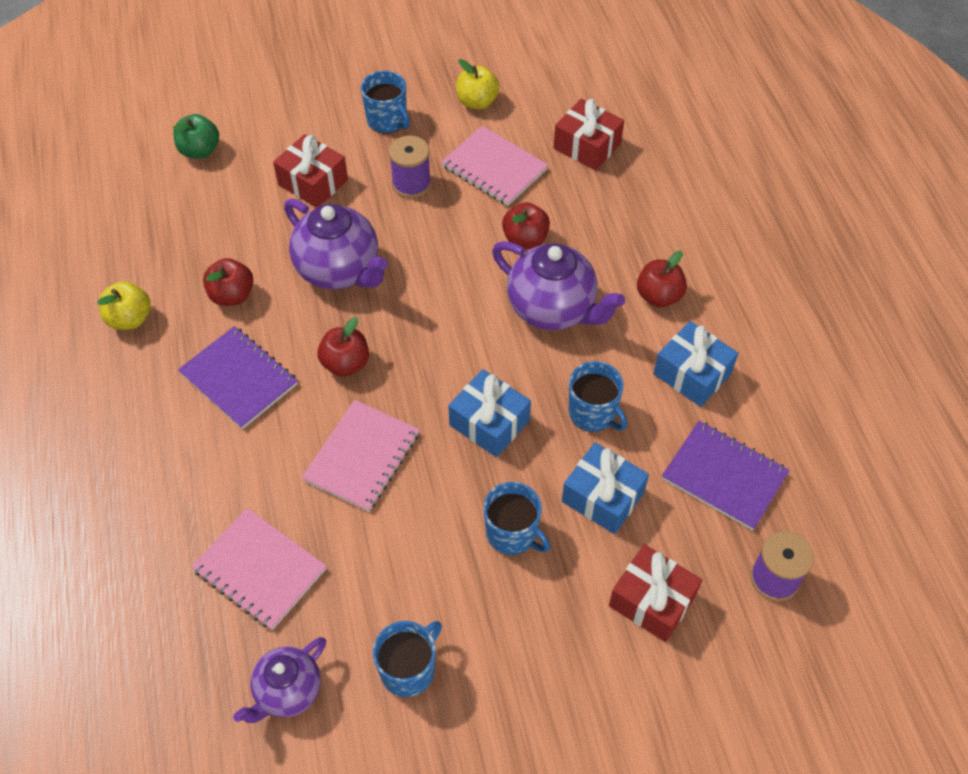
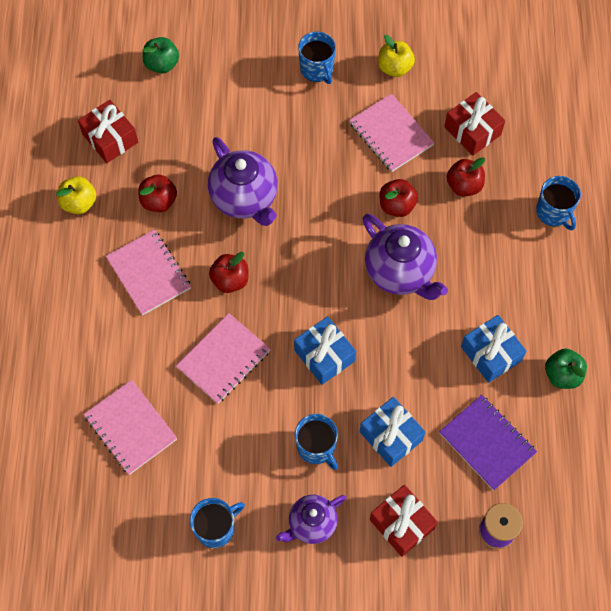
camera: 15 degrees right, 10 degrees up
purple notebook [178,326,298,429] -> pink notebook [106,229,191,316]
purple teapot [233,637,326,723] -> purple teapot moved to [276,495,346,544]
red gift [273,134,348,208] -> red gift moved to [78,100,138,163]
purple spool [389,136,431,198] -> none
blue mug [568,361,627,432] -> blue mug moved to [536,176,581,230]
red apple [637,251,687,307] -> red apple moved to [447,157,485,196]
none -> green apple [545,348,587,389]

